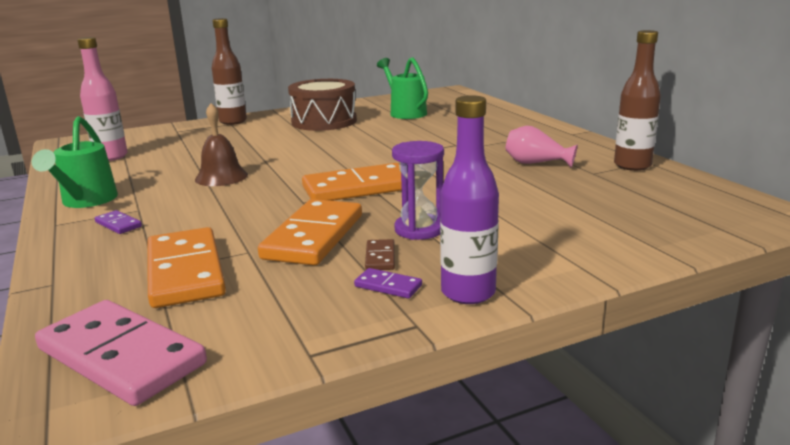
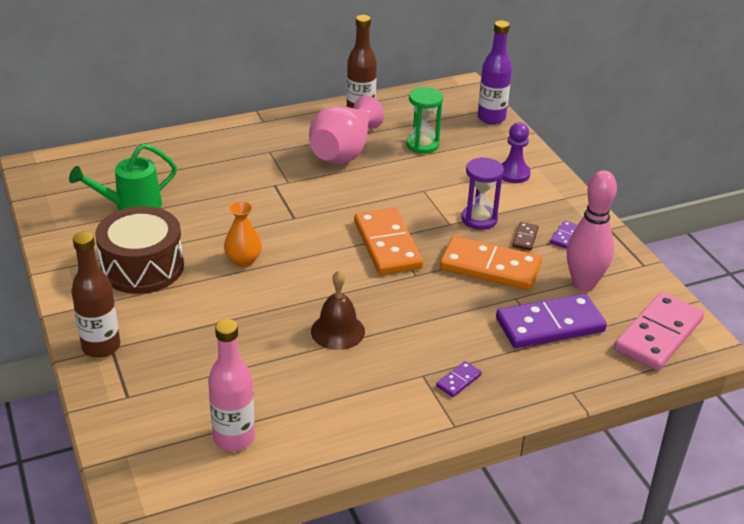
camera: 90 degrees left, 15 degrees up
green watering can [32,116,118,208] -> none
orange domino [148,227,226,308] -> purple domino [496,294,607,348]
brown domino [365,239,395,270] -> brown domino turned 75 degrees counterclockwise [512,222,538,251]
purple bottle [440,95,499,304] -> purple bottle moved to [478,20,512,124]
pink vase [506,126,578,168] -> pink vase [309,96,384,164], size x1.75
none -> orange vase [224,201,262,267]
none -> green hourglass [406,87,443,154]
none -> purple pawn [501,122,531,183]
none -> pink bowling pin [567,170,617,291]

